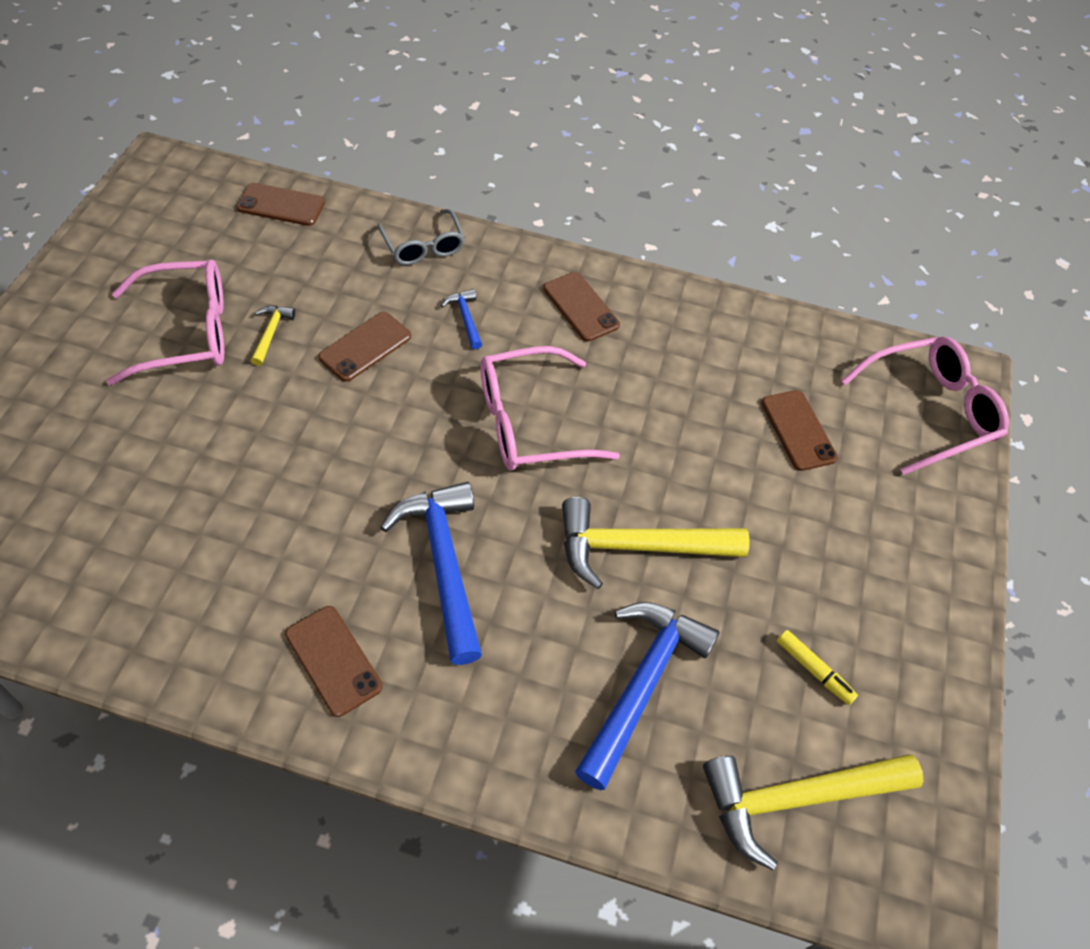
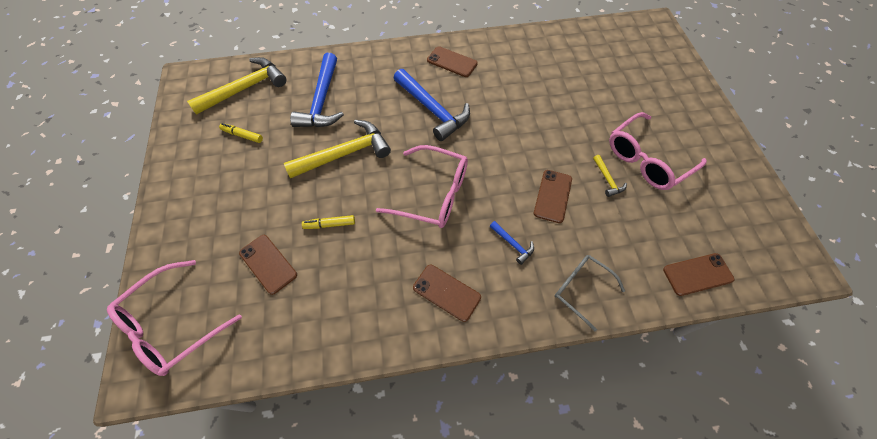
camera: 160 degrees right, 5 degrees up
pink glasses [480,346,620,471] -> pink glasses turned 60 degrees clockwise [376,145,468,228]
none -> yellow marker [302,215,355,229]

